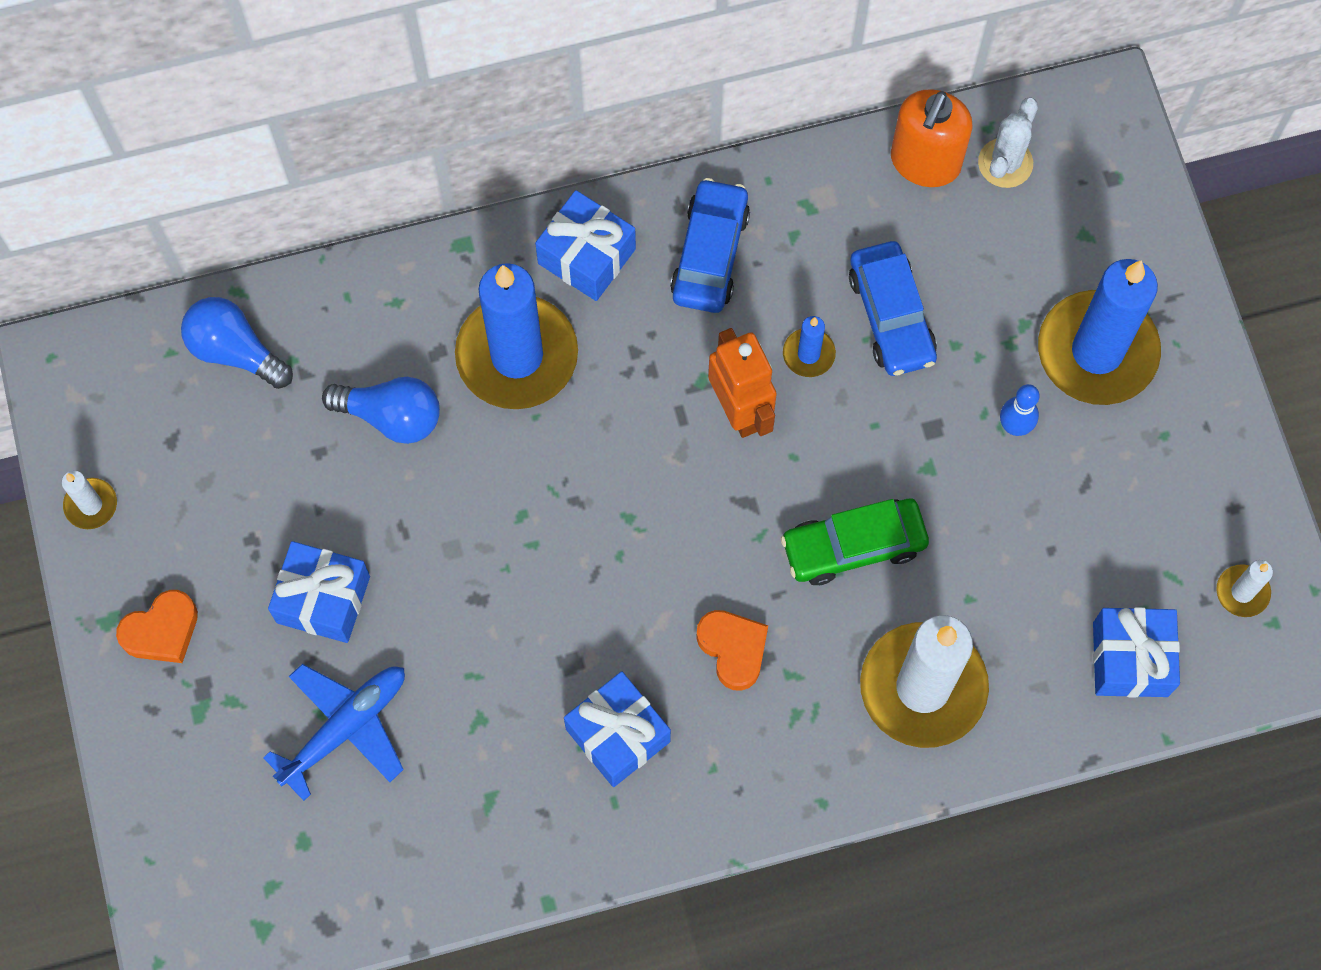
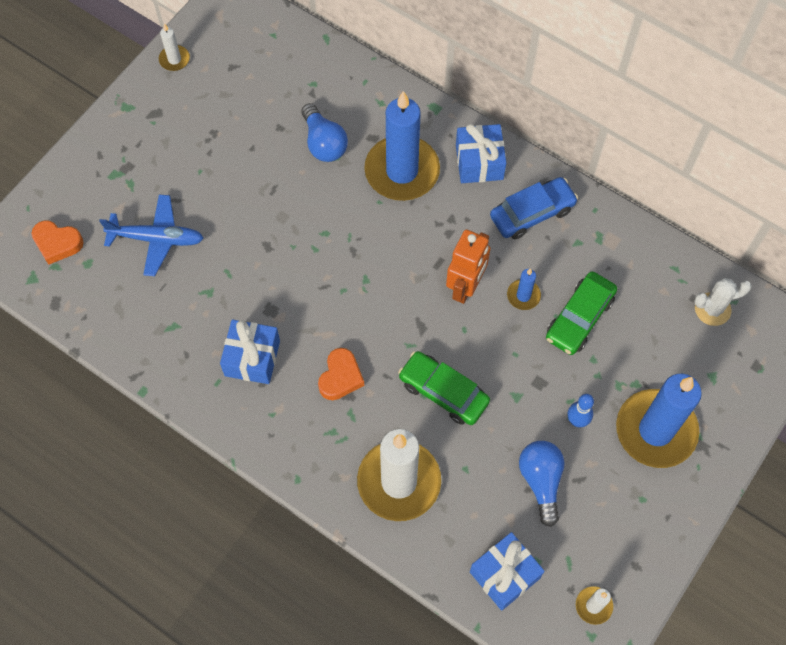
camera: 50 degrees right, 5 degrees down
orange heart [116,590,198,663] -> orange heart moved to [31,220,84,265]
blue light bulb [181,297,293,389] -> blue light bulb moved to [519,441,565,527]
blue gift [268,541,370,643] -> none
blue car [849,241,937,376] -> green car [546,271,617,355]
orange soap dispenser [891,89,973,187] -> none

